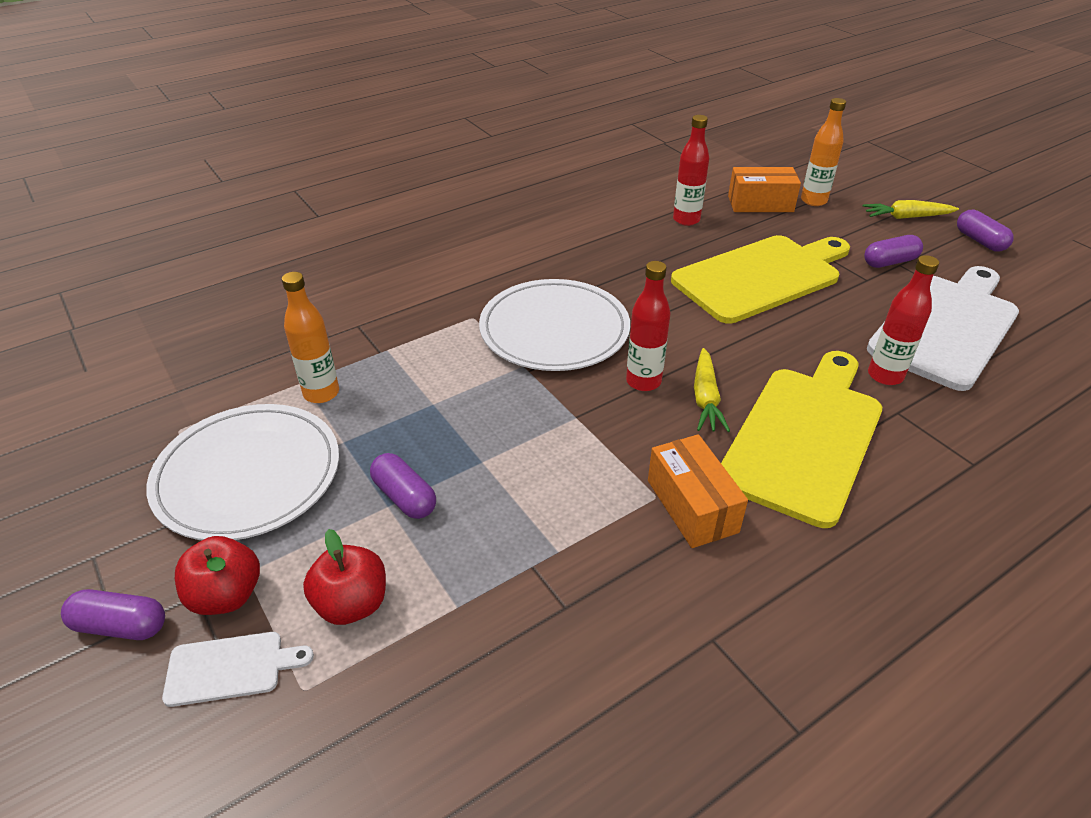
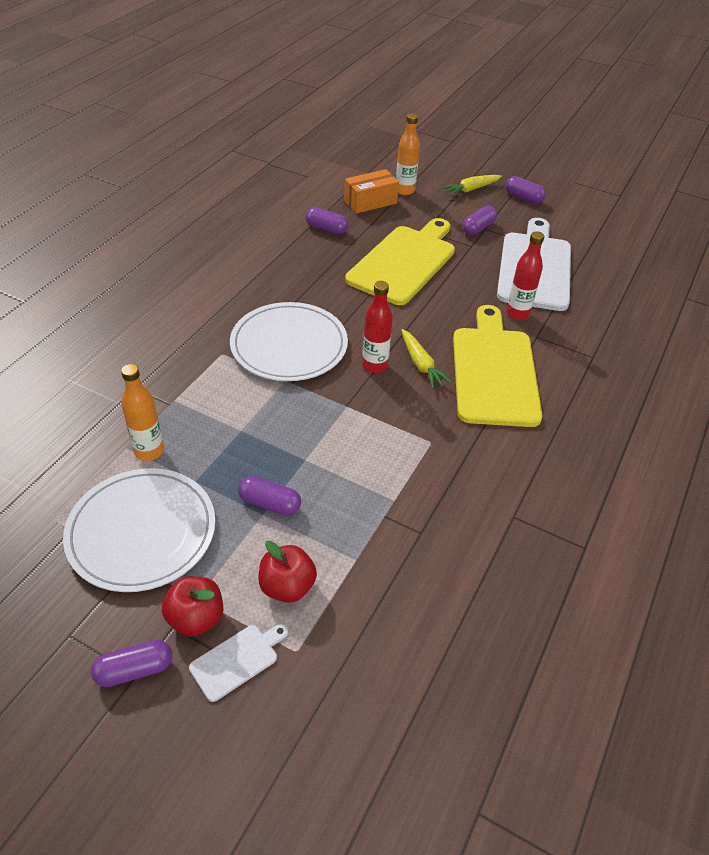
camera: 30 degrees left, 5 degrees up
orange box [648,434,748,548] -> none
red bottle [673,115,709,226] -> purple capsule [305,207,349,234]

